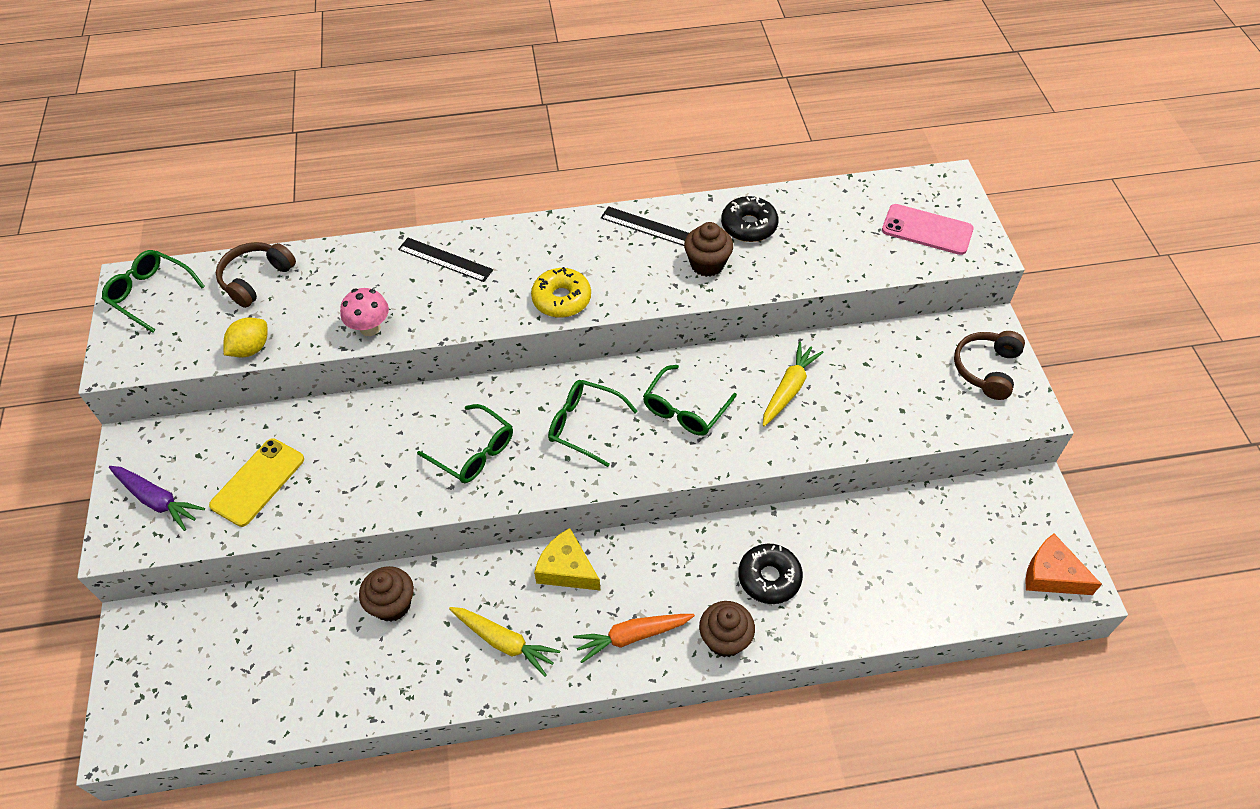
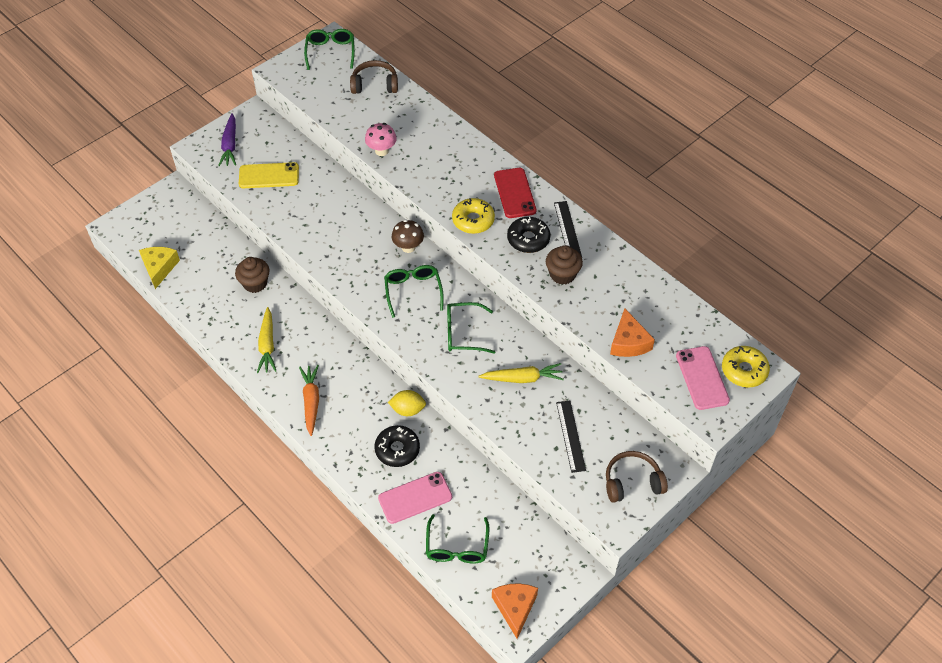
camera: 55 degrees right, 0 degrees up
yellow lemon [224,317,268,357] -> yellow lemon moved to [388,390,426,416]
black ruler [398,238,493,282] -> black ruler moved to [556,401,586,473]
green glasses [417,404,513,483] -> green glasses moved to [426,514,489,563]
yellow cheese [534,528,601,591] -> yellow cheese moved to [139,247,180,289]
orange carrot [573,614,695,663] -> orange carrot turned 45 degrees clockwise [299,365,319,436]
brown cupcake [699,601,755,657] -> none
black donut [721,196,778,242] -> black donut moved to [507,217,550,253]
none -> pink phone [378,472,452,524]
none -> brown mushroom [392,219,424,253]
none -> red phone [494,168,536,218]
none -> orange cheese [610,308,655,357]
none -> yellow donut [722,346,770,387]

